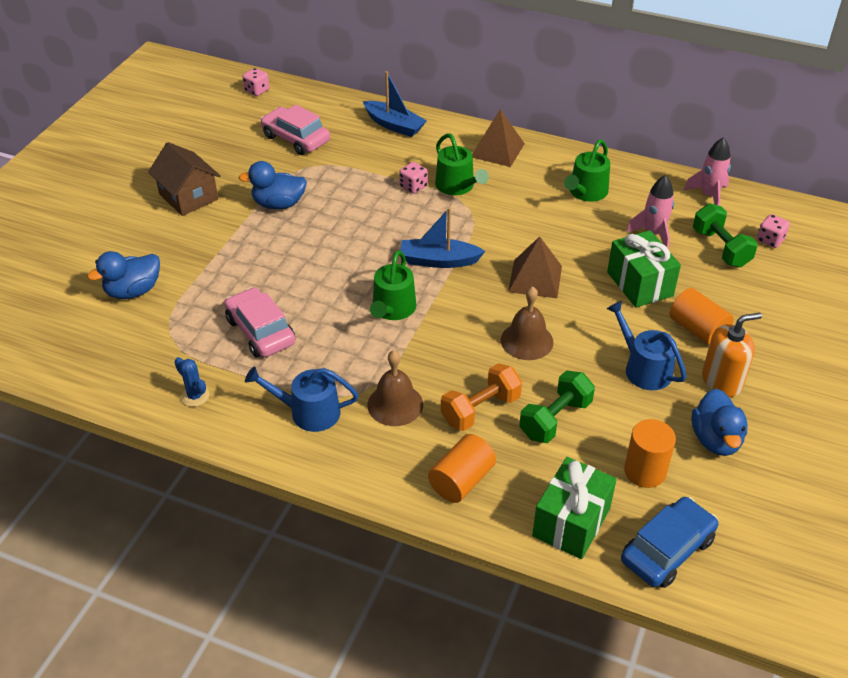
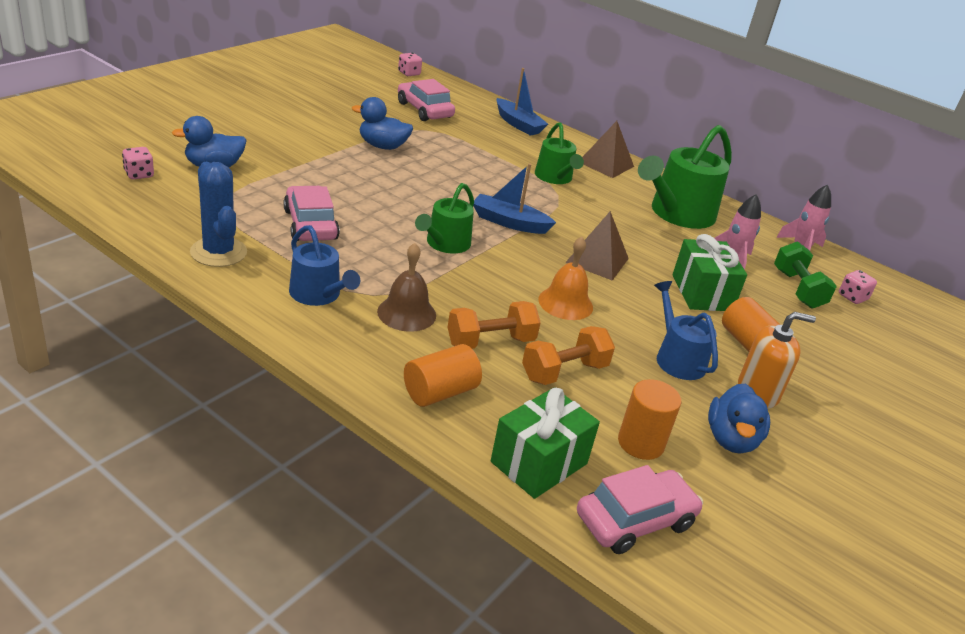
camera: 10 degrees right, 10 degrees down
brown house [148,142,221,216] -> none
blue cactus [175,357,210,407] -> blue cactus [190,162,247,267], size x1.89
blue watering can [245,366,359,432] -> blue watering can turned 150 degrees counterclockwise [289,225,360,306]
pink dice [399,162,428,194] -> pink dice moved to [122,147,154,179]
brown bell [501,286,553,360] -> orange bell [538,237,593,320]
green dumbbell [519,370,595,443] -> orange dumbbell [522,326,615,385]
green watering can [564,139,610,202] -> green watering can [638,125,732,229], size x1.67
blue car [621,497,718,588] -> pink car [577,465,703,554]

